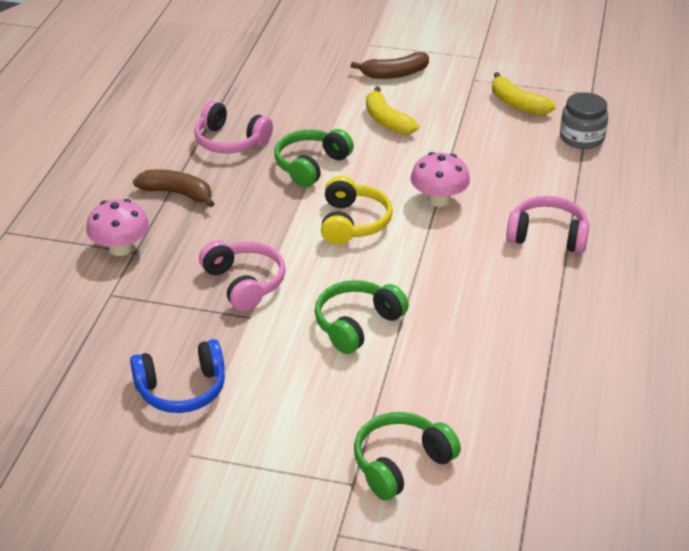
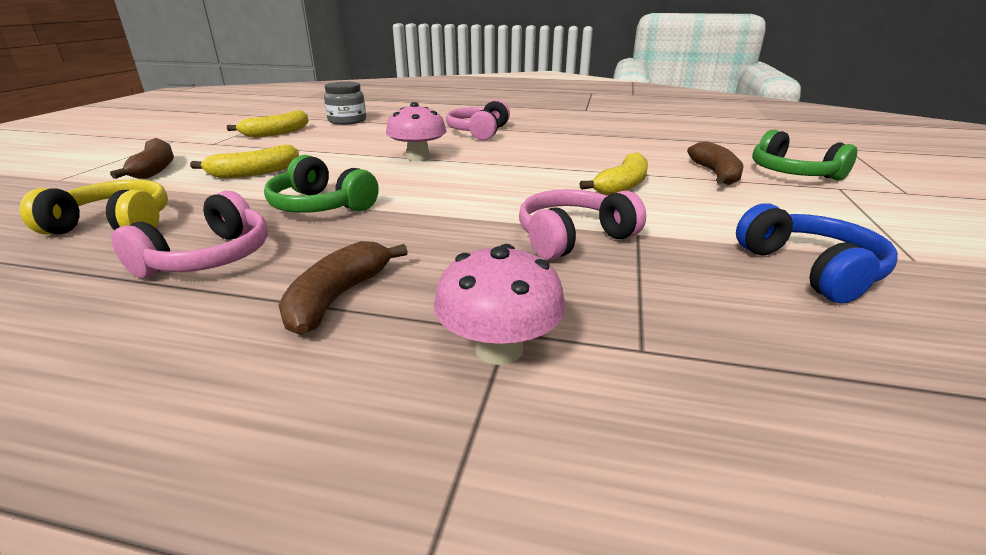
camera: 90 degrees left, 10 degrees down
green headphones [314,280,409,354] -> yellow banana [580,152,648,196]
yellow headphones [321,176,393,245] -> yellow headphones moved to [20,179,168,235]
none -> brown banana [687,141,744,185]

